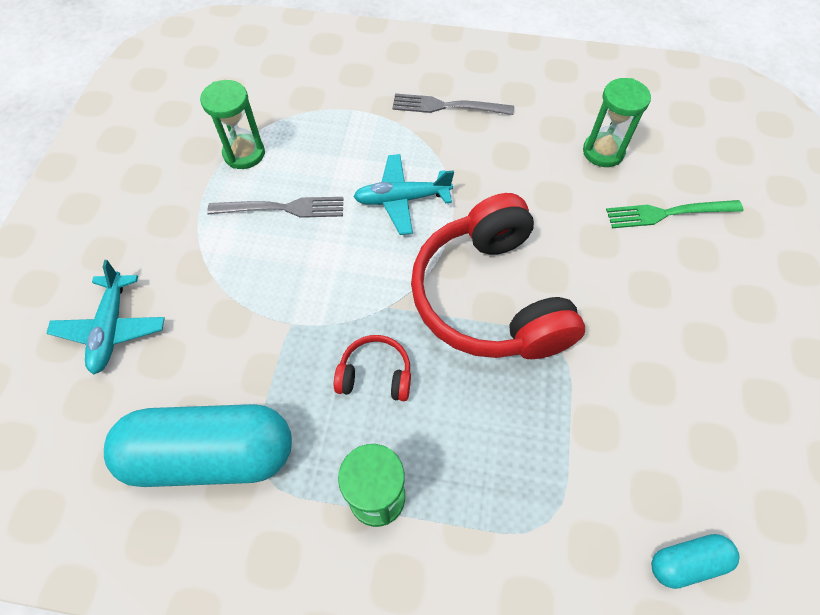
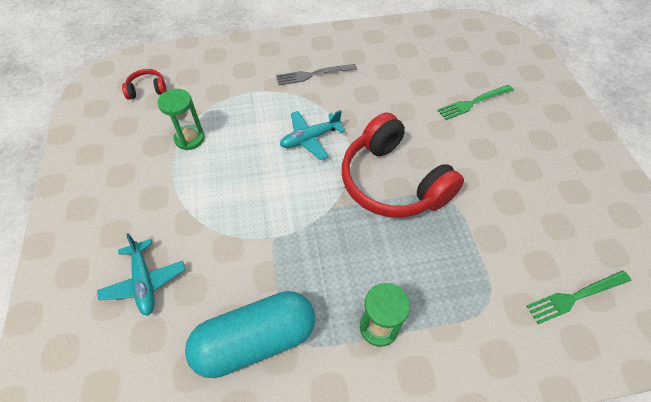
camera: 20 degrees left, 5 degrees down
grey fork [207,197,343,218] -> none
red headphones [334,335,411,401] -> red headphones moved to [122,69,167,100]
green hourglass [583,78,651,167] -> none
turquoise capsule [651,534,739,589] -> green fork [526,270,631,324]

